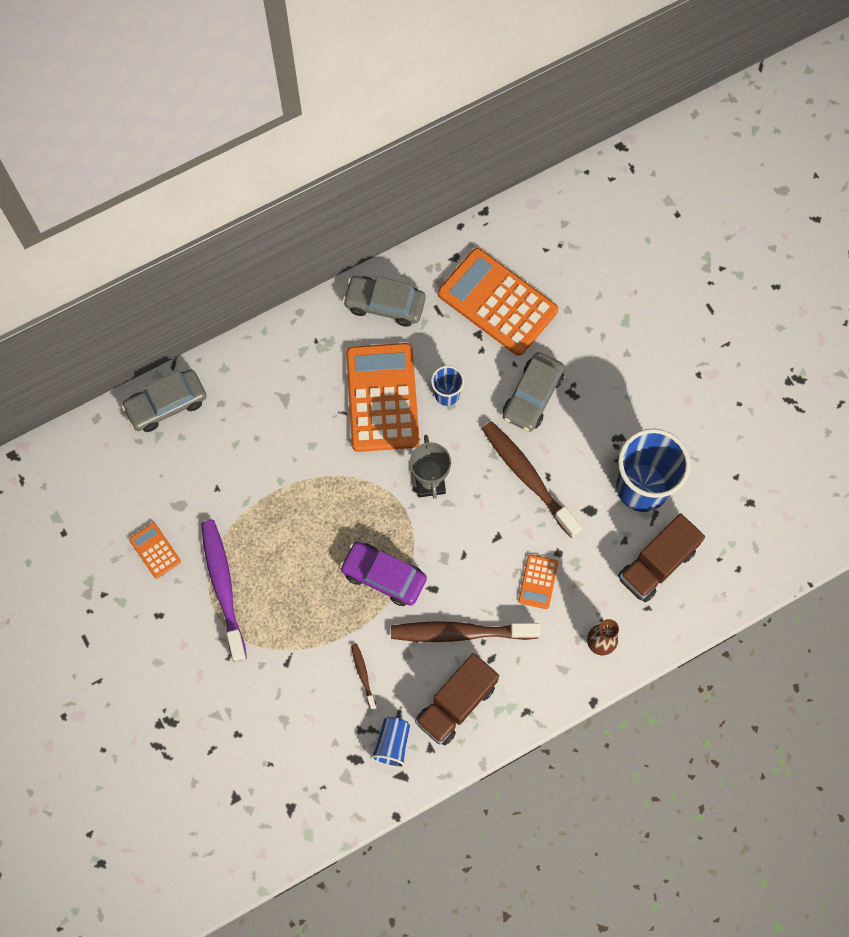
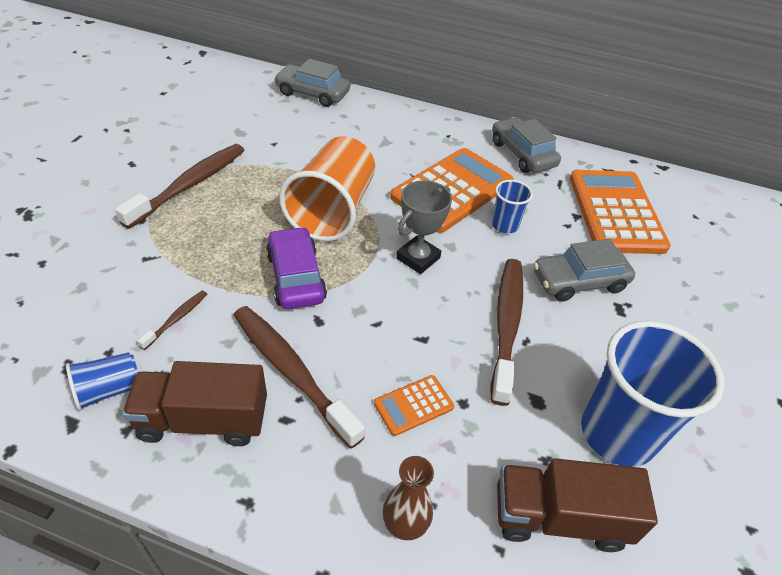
camera: 45 degrees right, 25 degrees down
orange calculator [129,522,181,578] -> none
purple toothbrush [201,520,247,662] -> brown toothbrush [115,144,244,229]
none -> orange cup [279,136,375,241]

